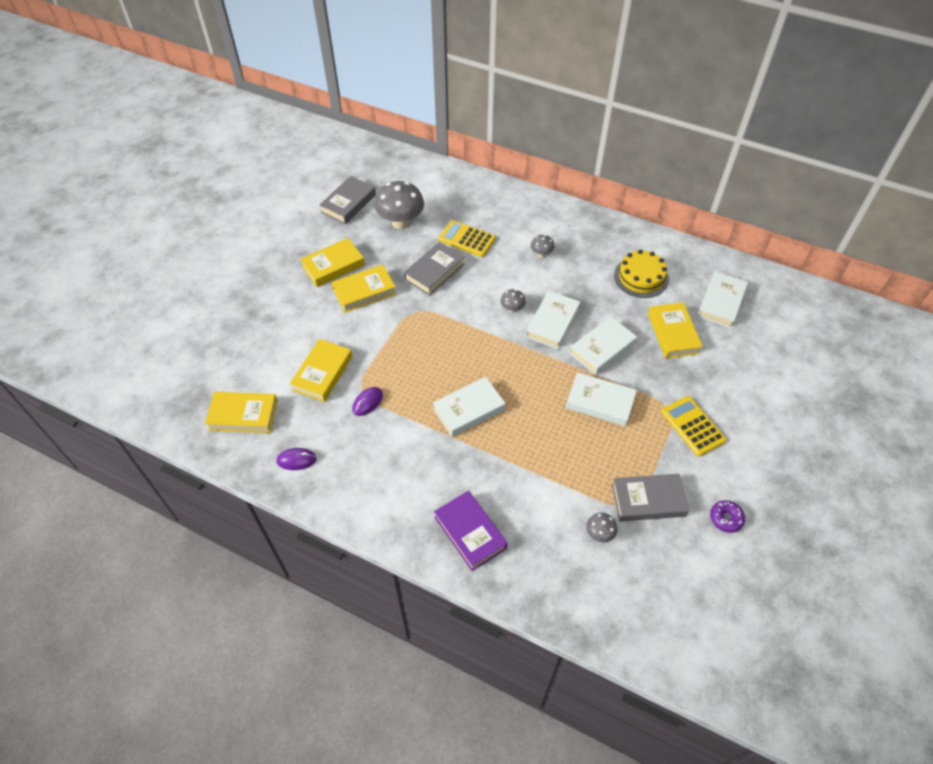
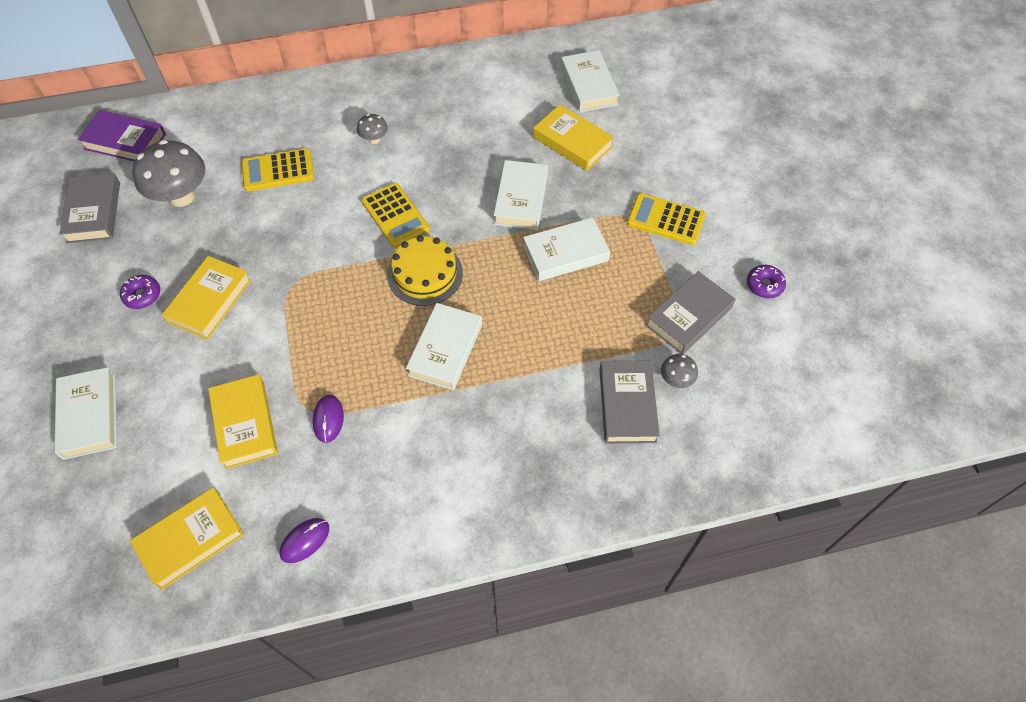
camera: 40 degrees left, 5 degrees up
yellow book [300,238,365,287] -> purple donut [120,275,160,309]
grey book [404,242,464,296] -> grey book moved to [599,360,660,444]
purple book [434,491,508,571] -> purple book moved to [78,110,166,161]
grey mushroom [500,289,526,313] -> yellow calculator [361,183,430,248]
white book [526,291,580,349] -> white book moved to [54,367,117,460]
yellow cake [614,250,669,298] -> yellow cake moved to [387,235,463,306]

